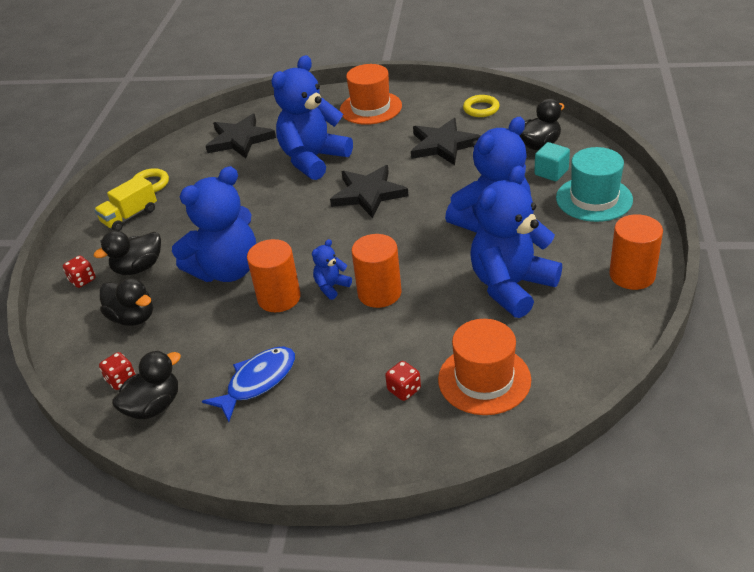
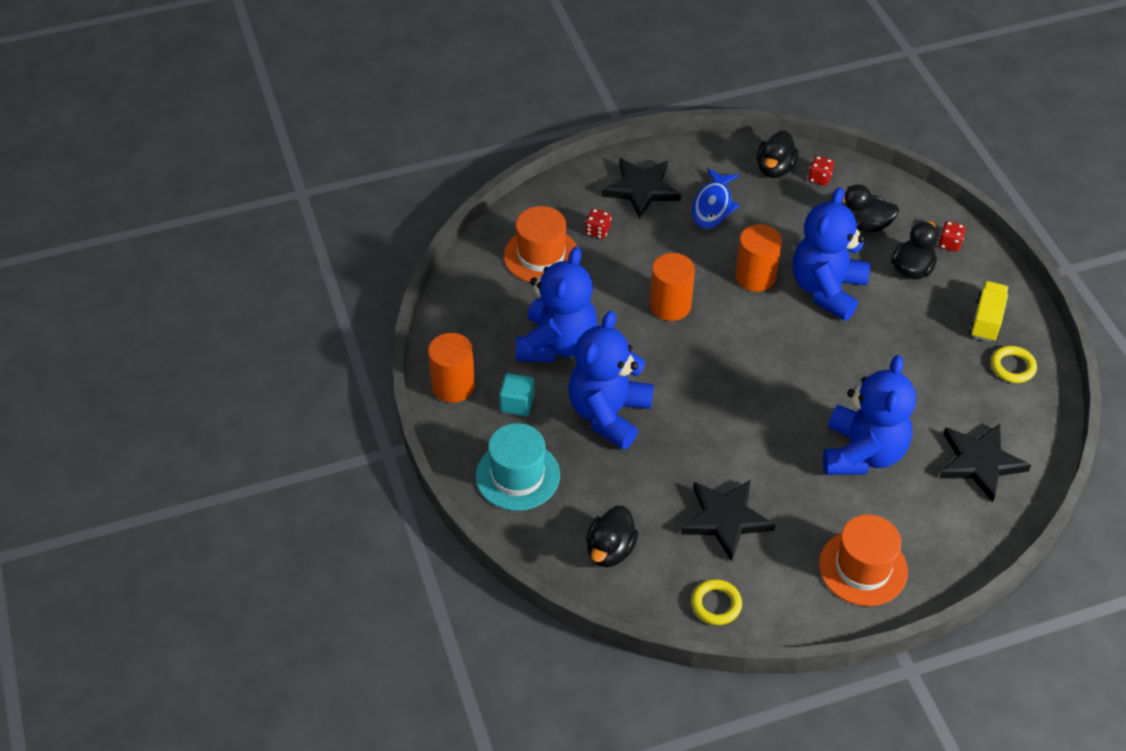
camera: 150 degrees right, 10 degrees up
blue teddy bear [312,239,352,300] -> none
black star [330,165,409,218] -> black star moved to [601,158,681,219]
turquoise cube [534,142,570,181] -> turquoise cube moved to [499,373,535,416]

